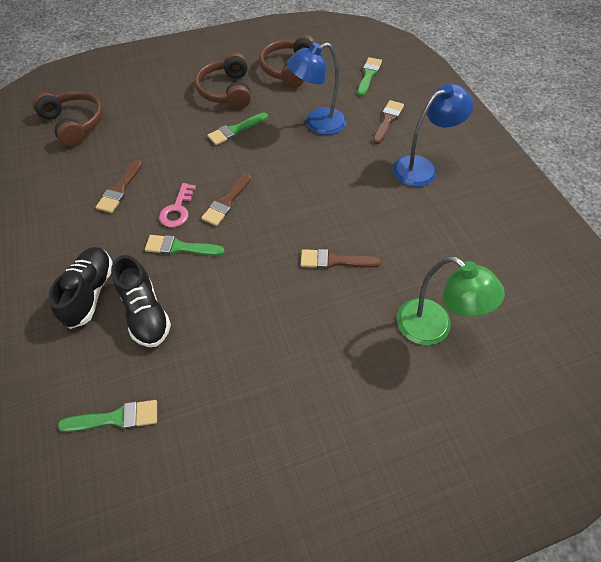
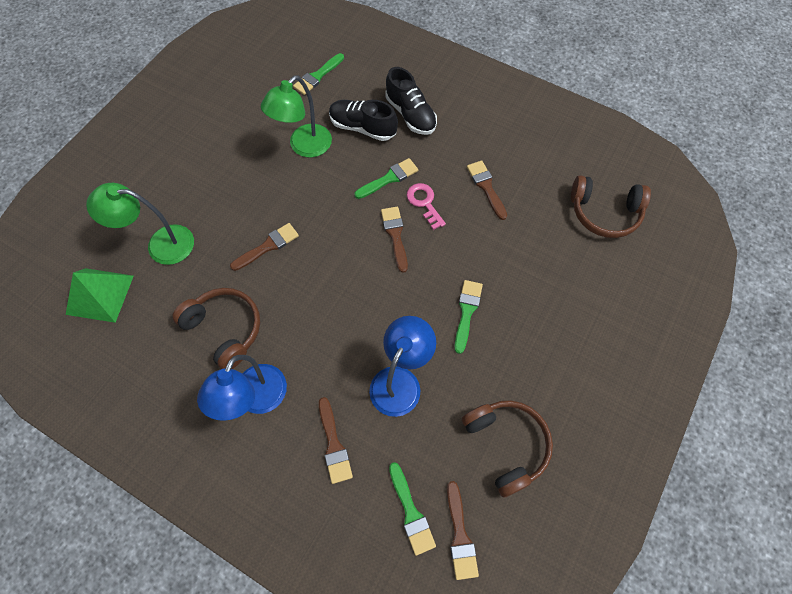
camera: 140 degrees right, 10 degrees up
brown headphones [195,52,251,109] -> brown headphones moved to [172,288,260,369]
none -> green pyramid [66,268,134,323]
none -> green lamp [261,75,332,157]
none -> brown brush [447,481,479,580]

